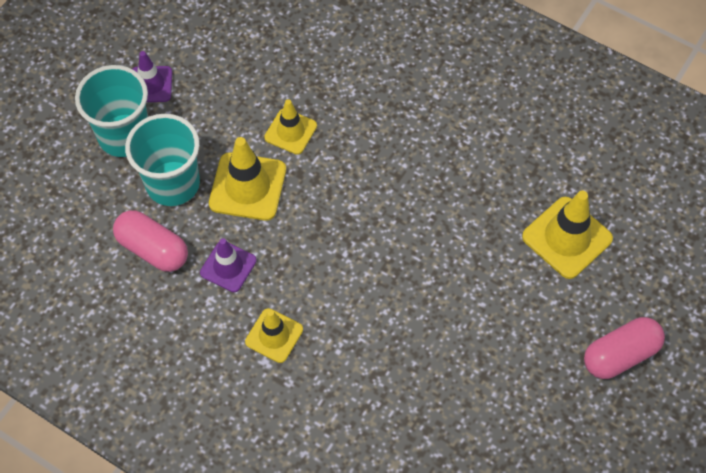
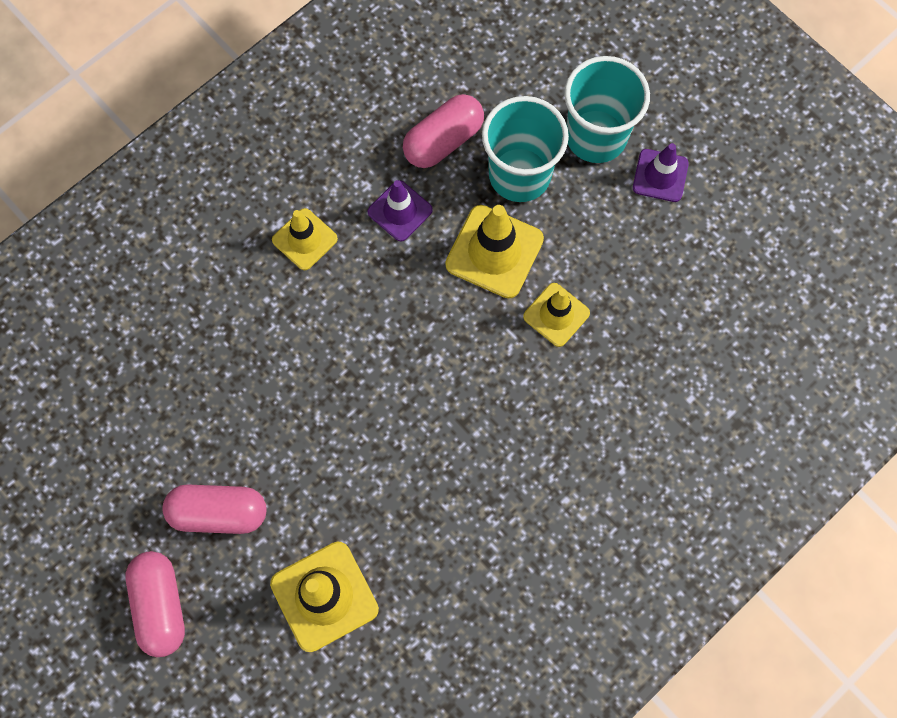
camera: 105 degrees right, 10 degrees up
none -> pink capsule [162,484,266,534]

